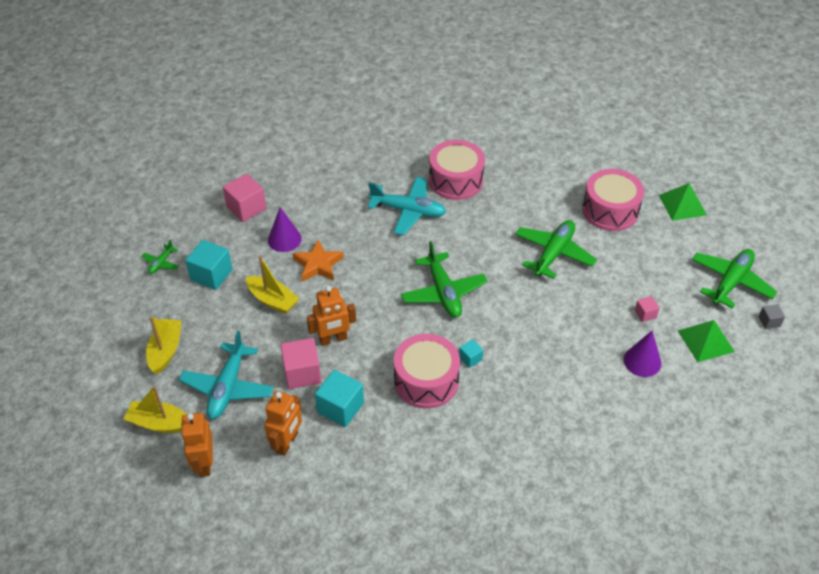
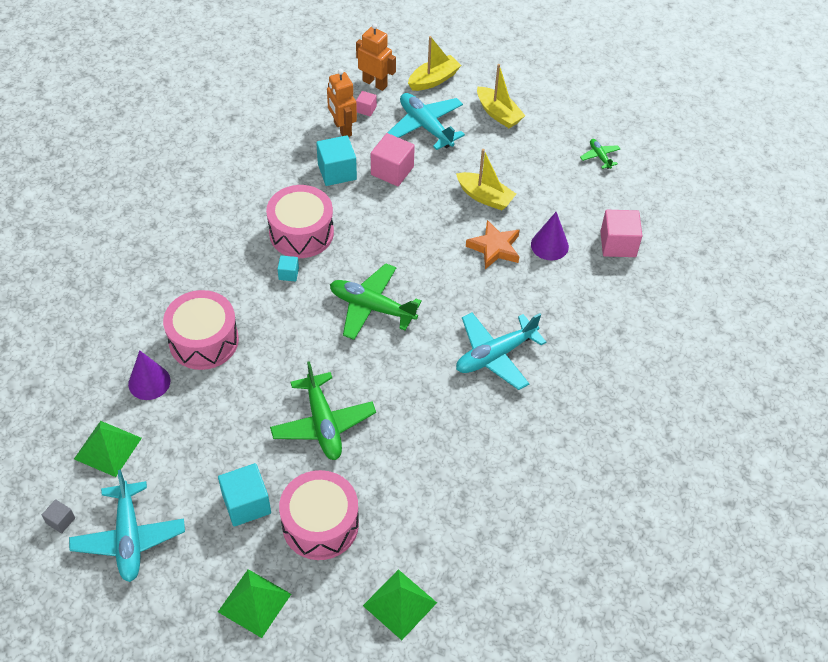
camera: 130 degrees right, 5 degrees up
turquoise cube [185,240,233,290] -> turquoise cube moved to [218,463,271,527]
yellow boat [246,255,300,314] -> yellow boat turned 135 degrees counterclockwise [456,149,516,210]
orange robot [307,286,356,346] -> none
pink drum [429,140,485,200] -> pink drum moved to [163,290,239,370]
pink cube [635,296,660,322] -> pink cube moved to [356,91,377,116]
green plane [692,249,777,309] -> turquoise plane [69,470,185,582]
none -> green pyramid [363,569,437,640]

